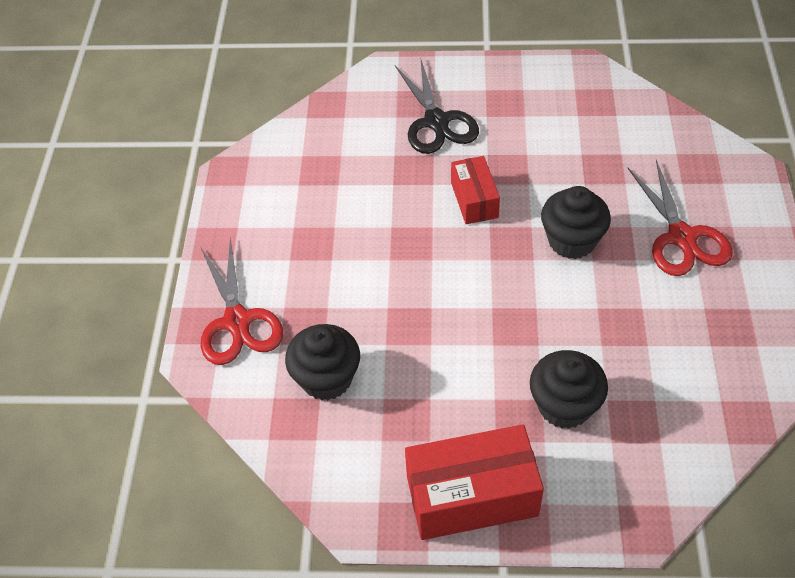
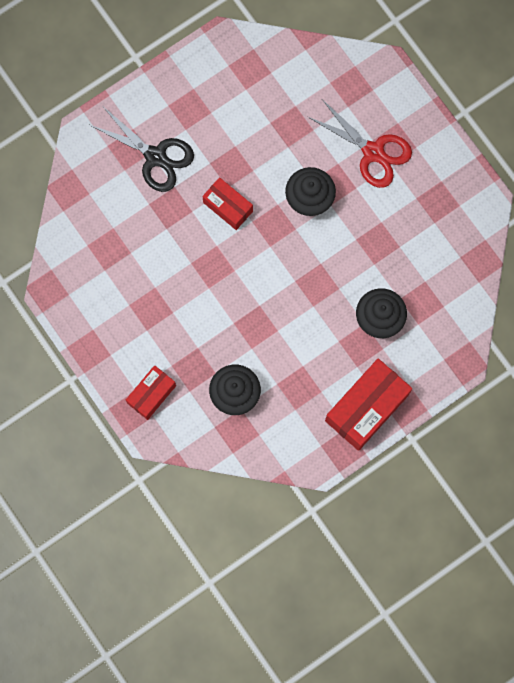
camera: 40 degrees left, 25 degrees up
red scissors [201,238,283,365] -> red box [126,365,176,420]

